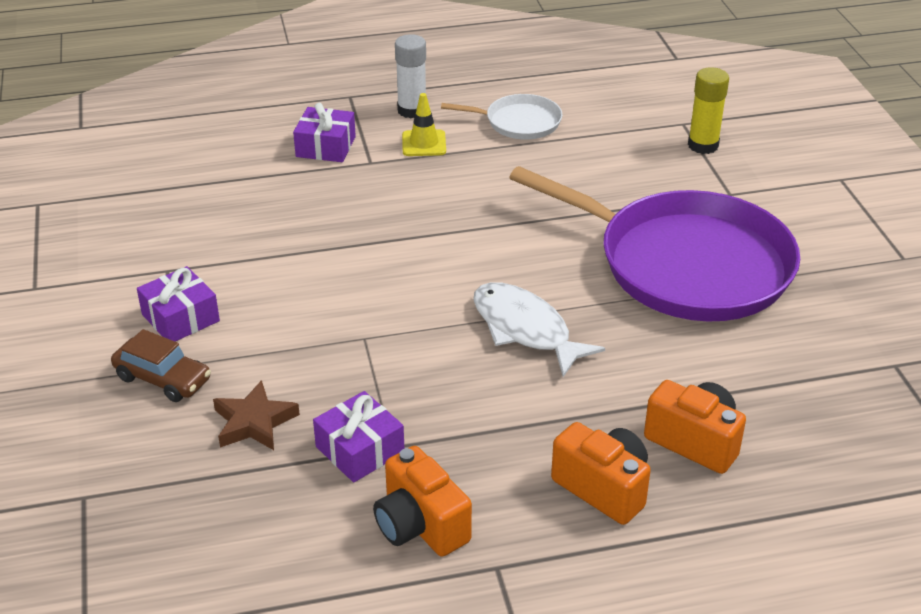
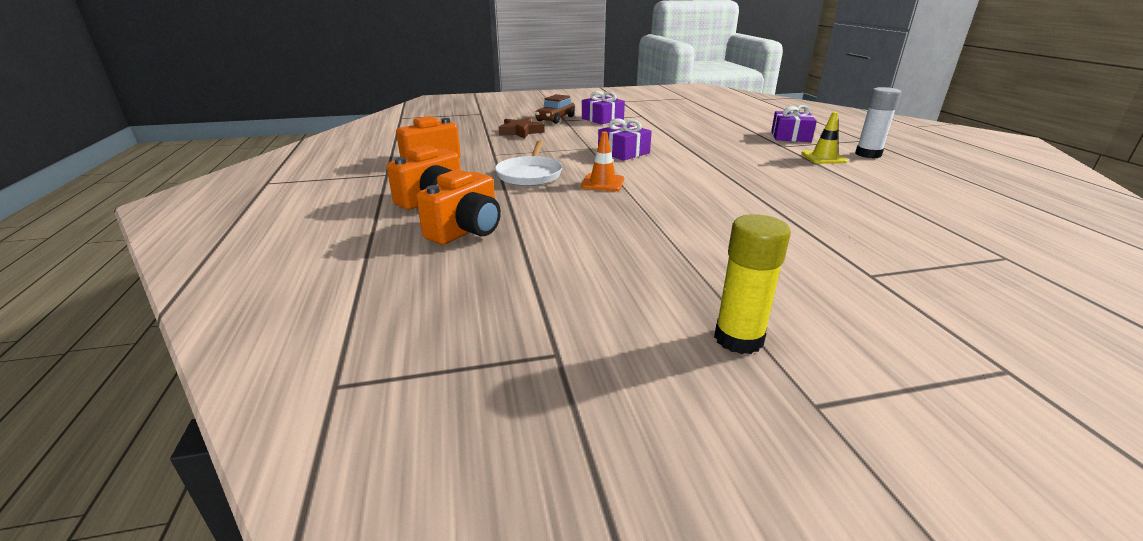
camera: 90 degrees right, 10 degrees down
purple gift [313,391,404,483] -> purple gift moved to [598,118,652,161]
white pan [441,94,563,140] -> white pan moved to [495,140,563,186]
white fish [473,282,605,377] -> orange traffic cone [581,132,624,191]
purple pan [509,166,800,321] -> none
yellow glue stick [688,67,729,154] -> yellow glue stick moved to [714,214,791,354]

